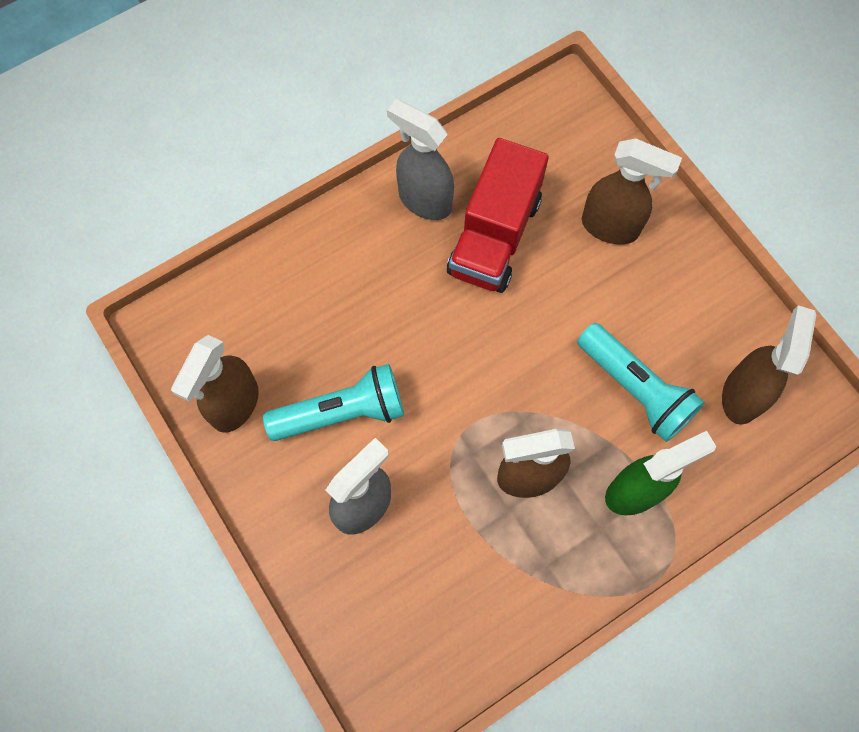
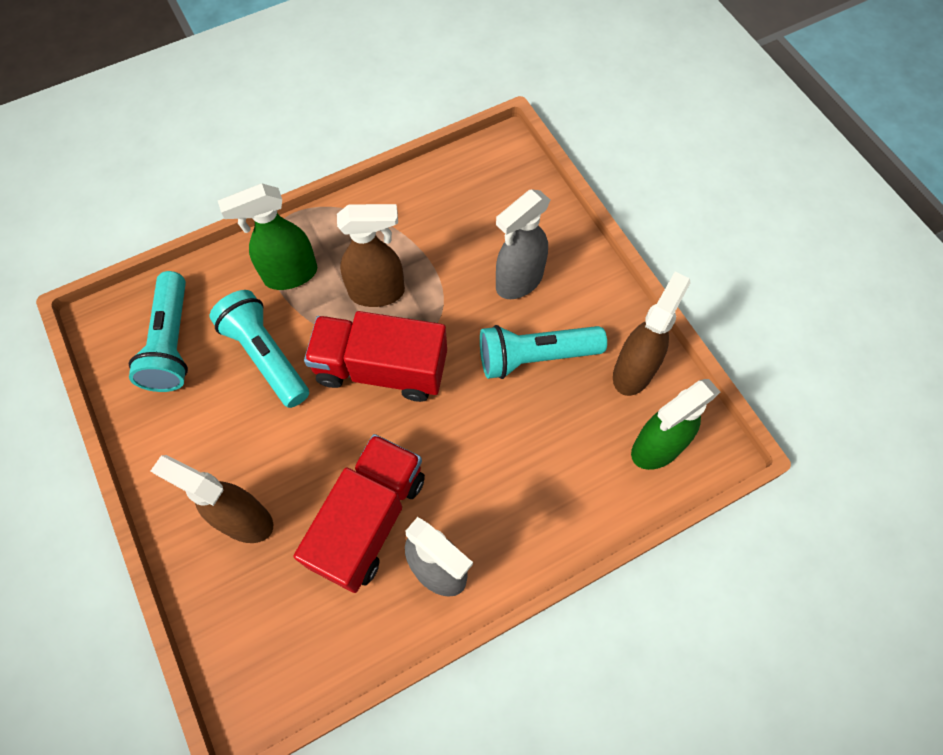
camera: 175 degrees left, 5 degrees down
brown spray bottle [722,305,816,425] -> turquoise flashlight [129,271,188,392]
none -> red truck [304,311,447,402]
none -> green spray bottle [631,379,720,470]

